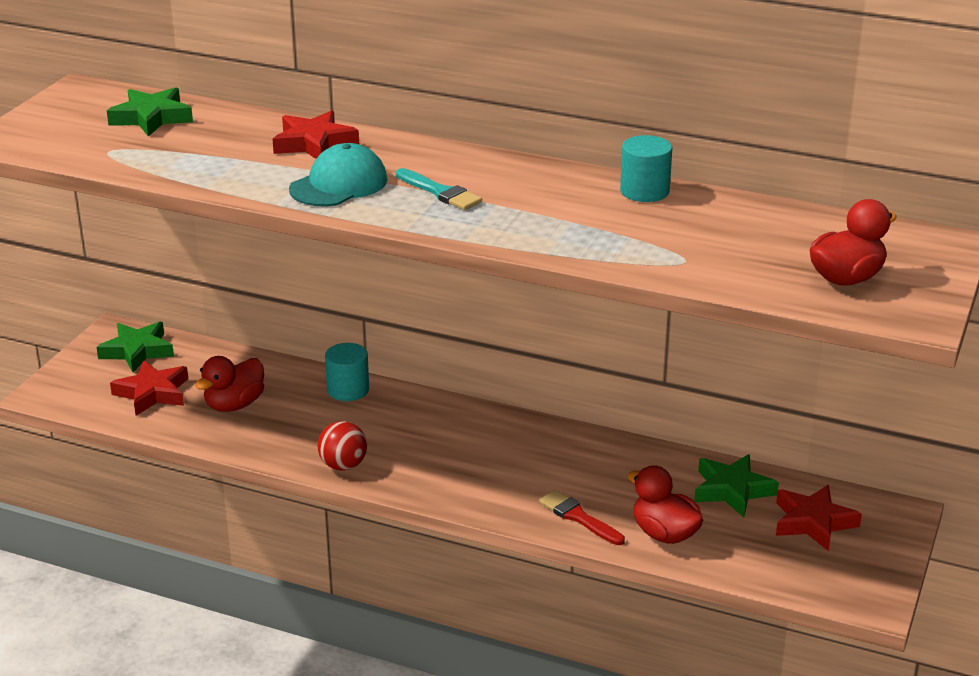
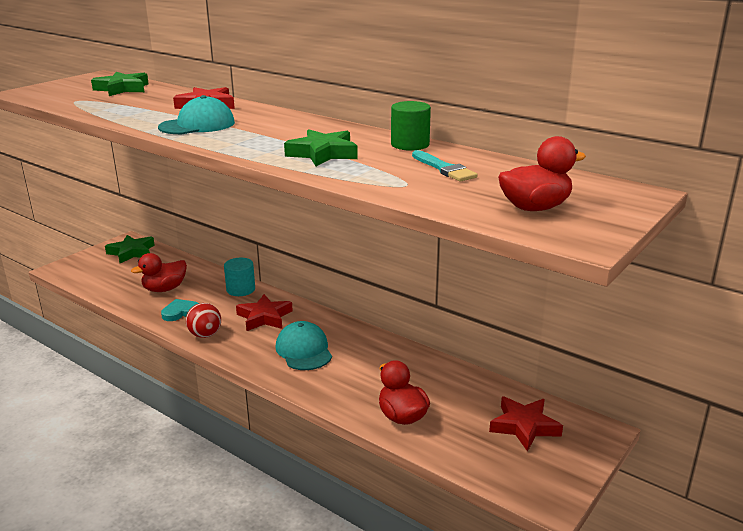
camera: 15 degrees right, 5 degrees down
red star [110,360,188,415] -> red star moved to [236,294,293,331]
turquoise brush [396,168,482,210] -> turquoise brush moved to [412,150,478,182]
red brush [539,490,625,545] -> none
turquoise cylinder [620,135,672,202] -> green cylinder [391,101,431,151]
green star [694,454,779,517] -> green star moved to [284,129,358,166]
none -> turquoise heart [161,299,199,321]
none -> turquoise cap [275,321,332,370]

